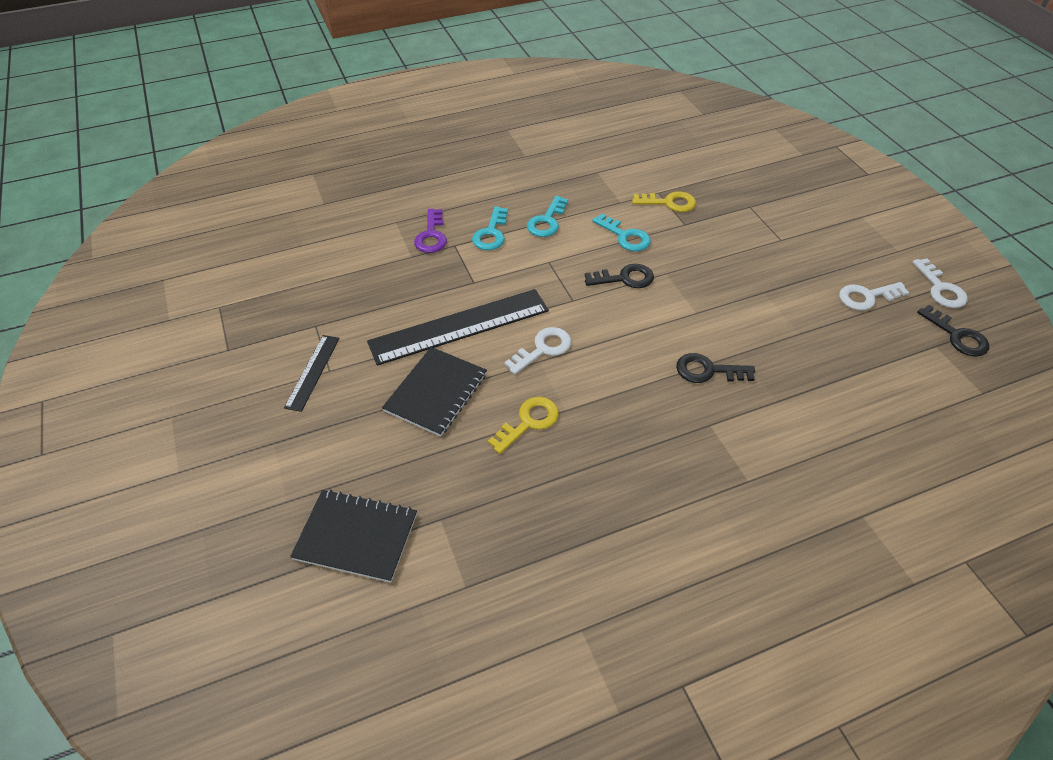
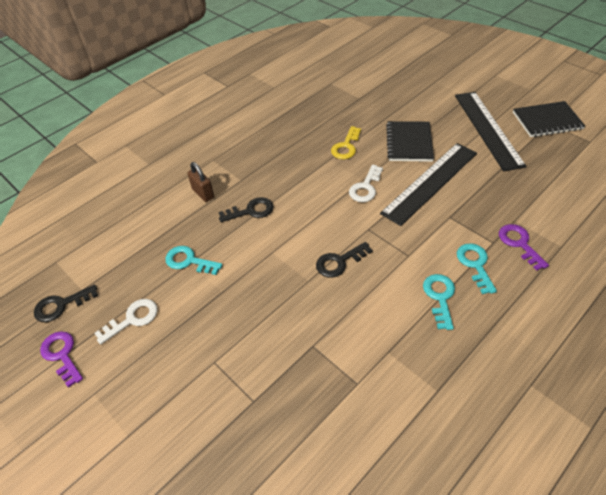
camera: 160 degrees right, 0 degrees up
black ruler [284,335,340,412] -> black ruler [455,92,527,171], size x1.95
black notebook [290,489,417,583] -> black notebook moved to [513,101,585,137]
turquoise key [592,213,651,251] -> turquoise key moved to [165,246,222,275]
yellow key [632,191,696,212] -> none
white key [913,258,968,308] -> purple key [40,331,83,388]
black key [917,305,989,357] -> black key turned 60 degrees counterclockwise [34,284,98,322]
none -> brown padlock [187,162,214,202]

